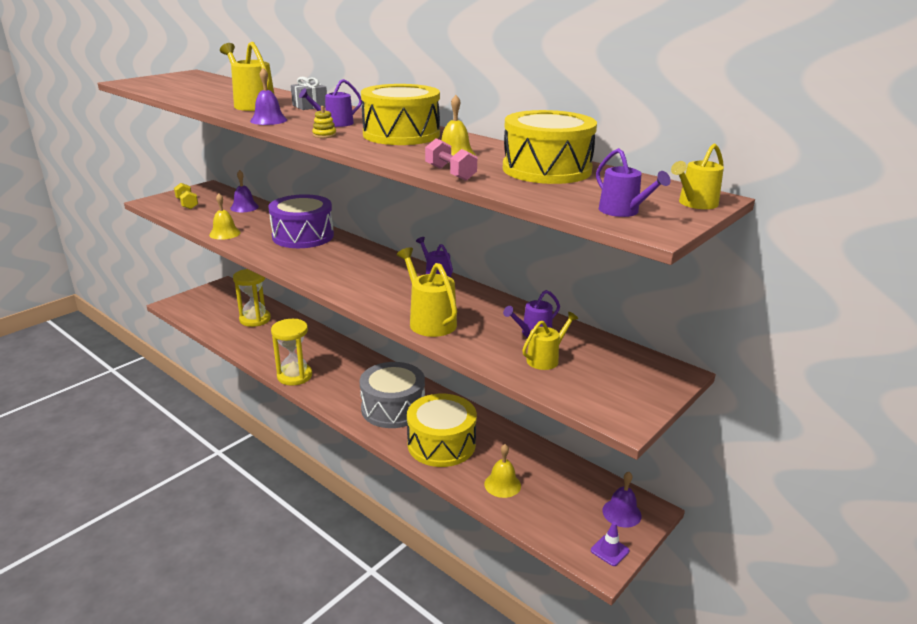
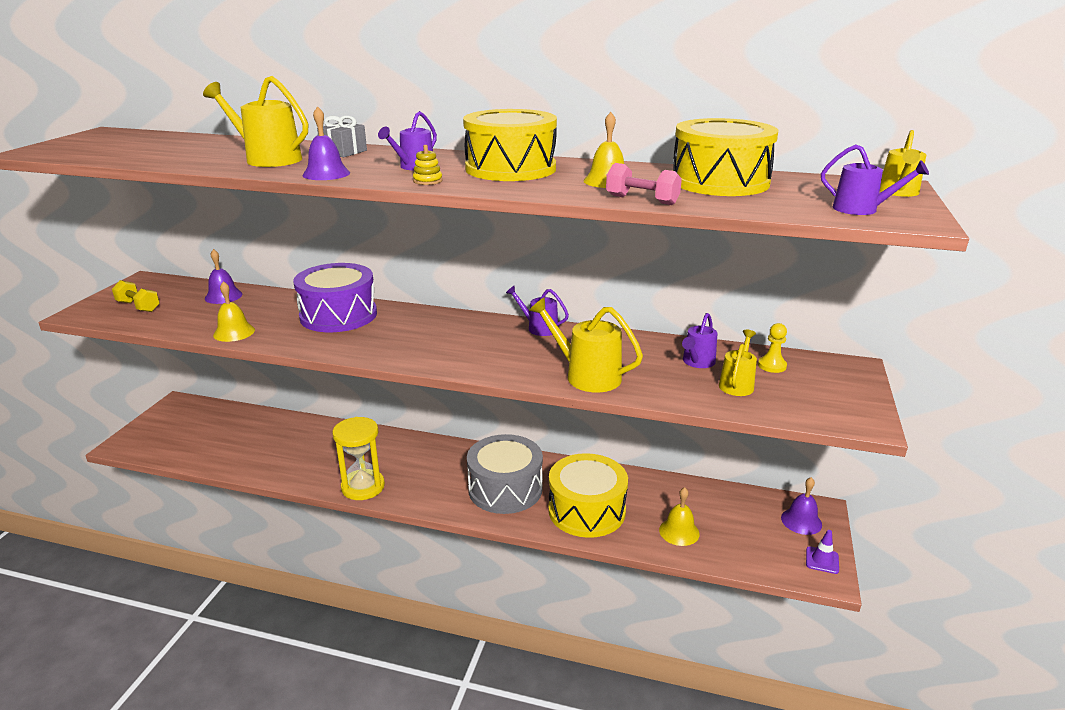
camera: 25 degrees left, 0 degrees up
yellow hourglass [233,269,271,327] -> none
none -> yellow pawn [758,323,787,373]

